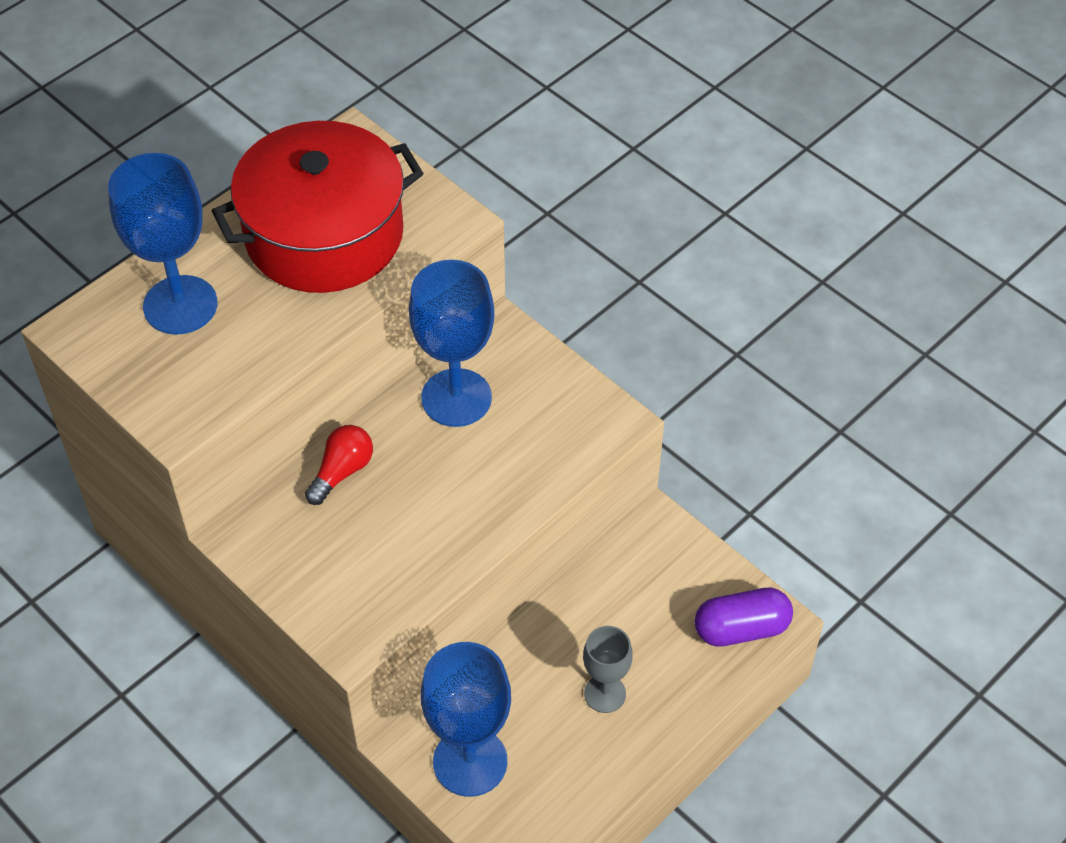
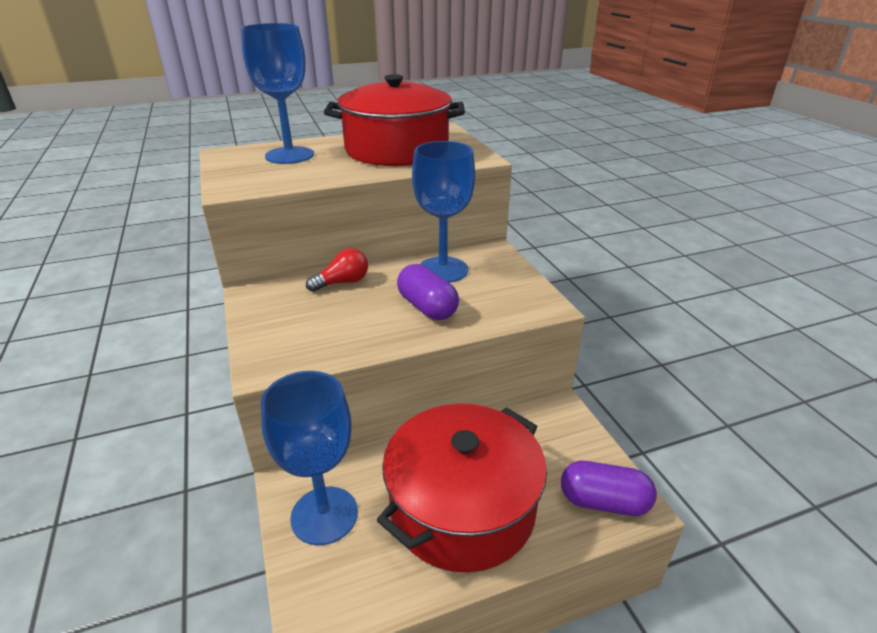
camera: 25 degrees right, 20 degrees down
grey goblet [583,626,633,713] -> red pot [377,404,547,573]
none -> purple capsule [397,264,459,320]

